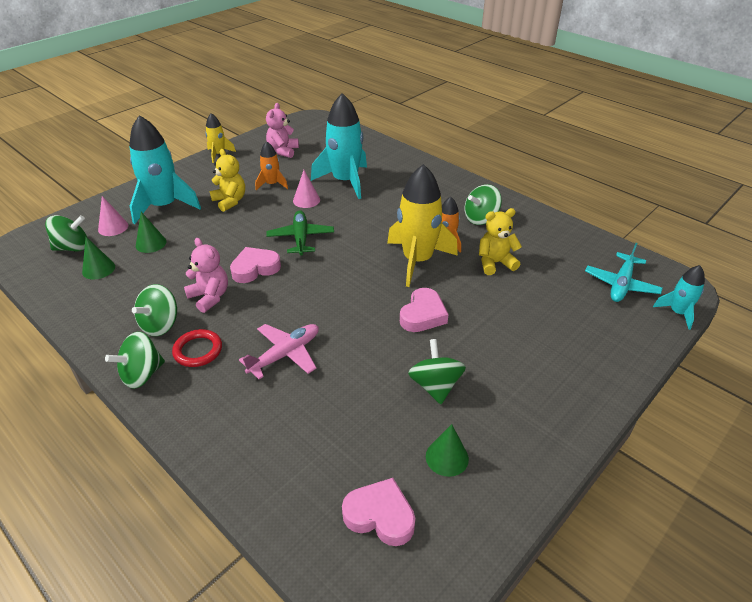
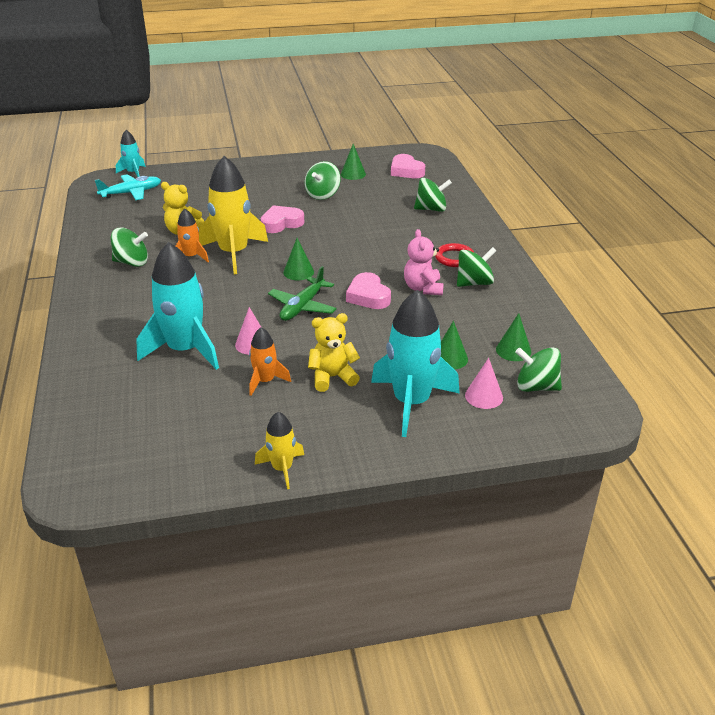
camera: 145 degrees left, 5 degrees down
green spinning top [105,332,165,389] -> green spinning top moved to [414,178,452,212]
yellow teddy bear [210,149,245,212] -> yellow teddy bear turned 75 degrees clockwise [308,313,360,392]
pink heart [230,247,281,283] -> pink heart turned 60 degrees clockwise [346,272,391,309]
pink plane [239,324,319,379] -> none
pink teddy bear [266,103,299,158] -> none
none -> green cone [283,238,314,280]

